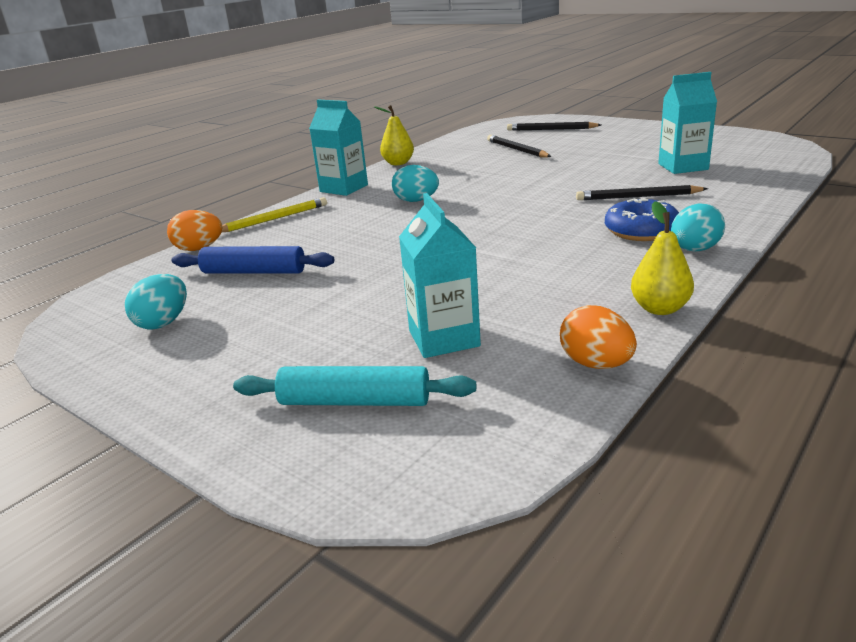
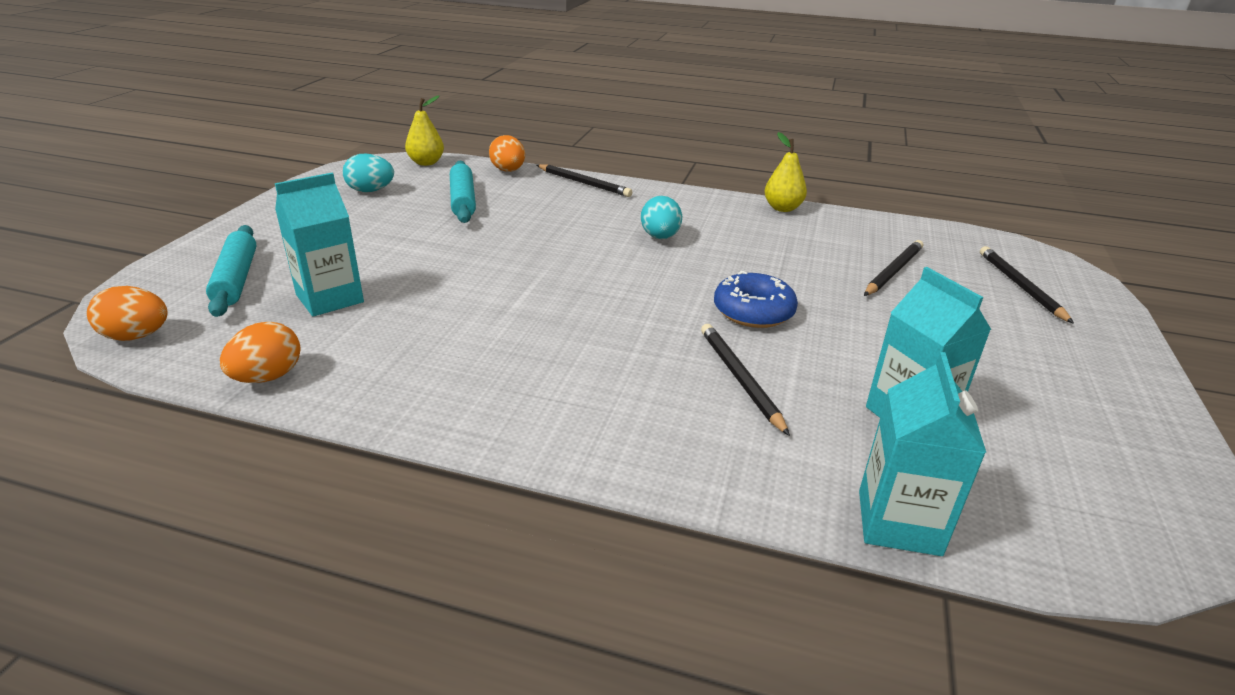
camera: 65 degrees right, 5 degrees up
blue rolling pin [172,246,334,274] -> turquoise rolling pin [450,161,476,223]
yellow pencil [222,197,327,232] -> black pencil [537,164,632,197]
turquoise carton [309,100,368,196] -> turquoise carton moved to [859,352,987,556]
blue donut [605,198,679,241] -> blue donut moved to [714,270,798,328]
yellow pear [631,201,694,315] -> yellow pear moved to [405,95,444,166]
turquoise egg [671,203,725,251] -> none
none -> orange egg [87,286,168,341]

